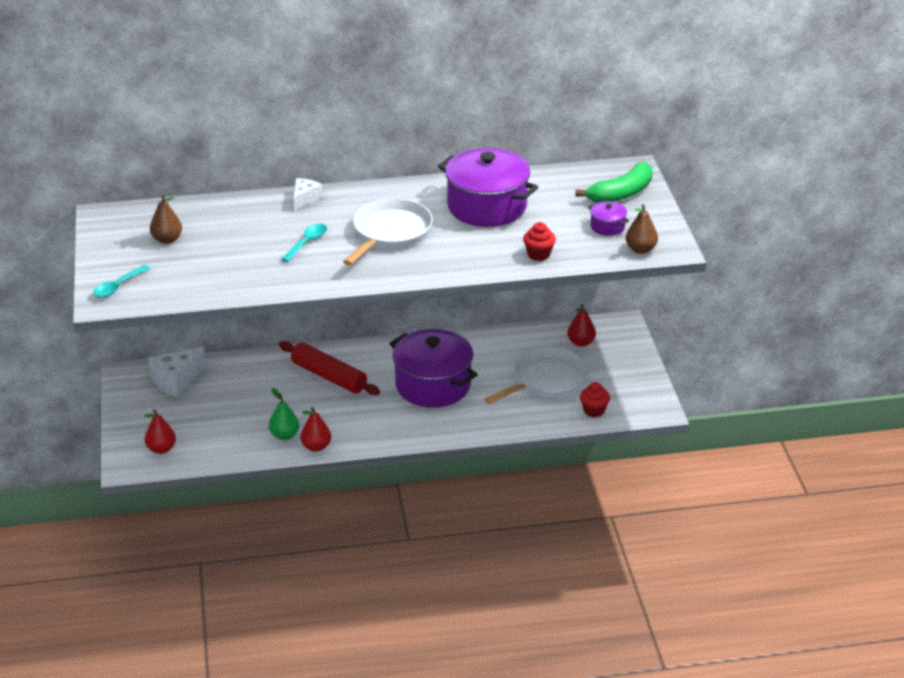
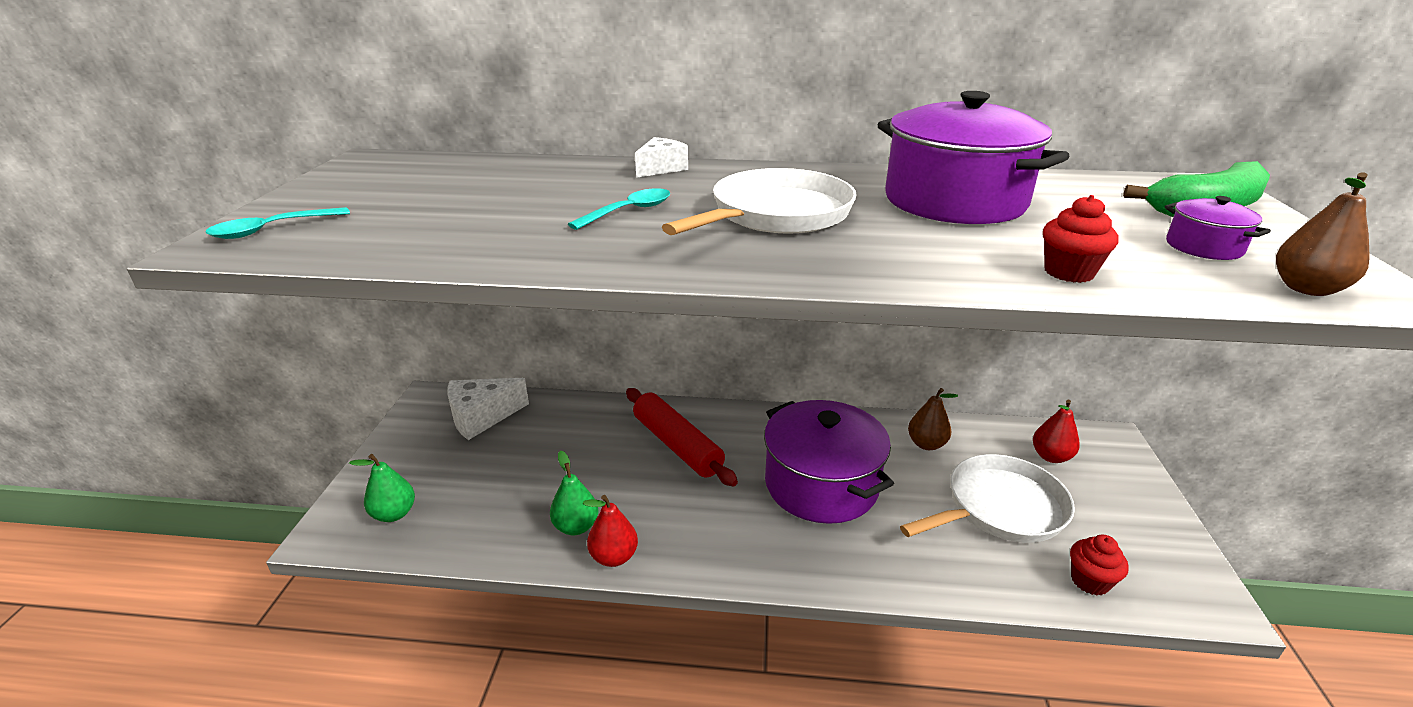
camera: 15 degrees right, 5 degrees down
red pear [145,409,176,454] -> green pear [349,454,415,522]
brown pear [150,194,182,244] -> brown pear moved to [908,388,958,450]

